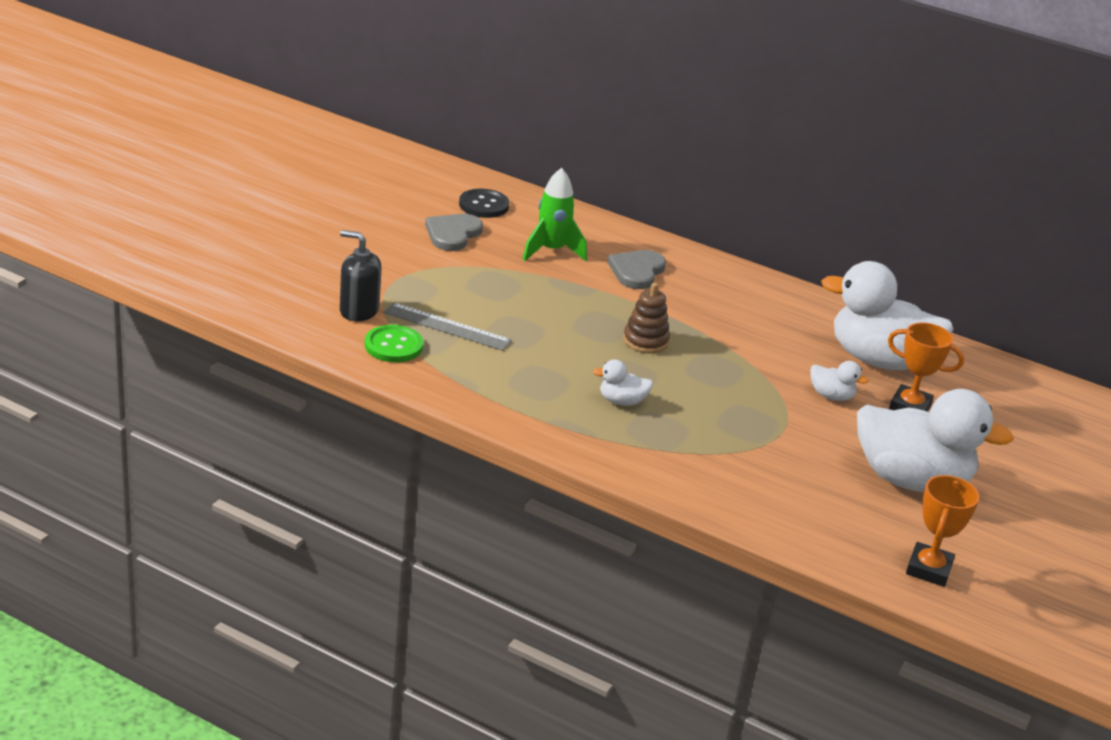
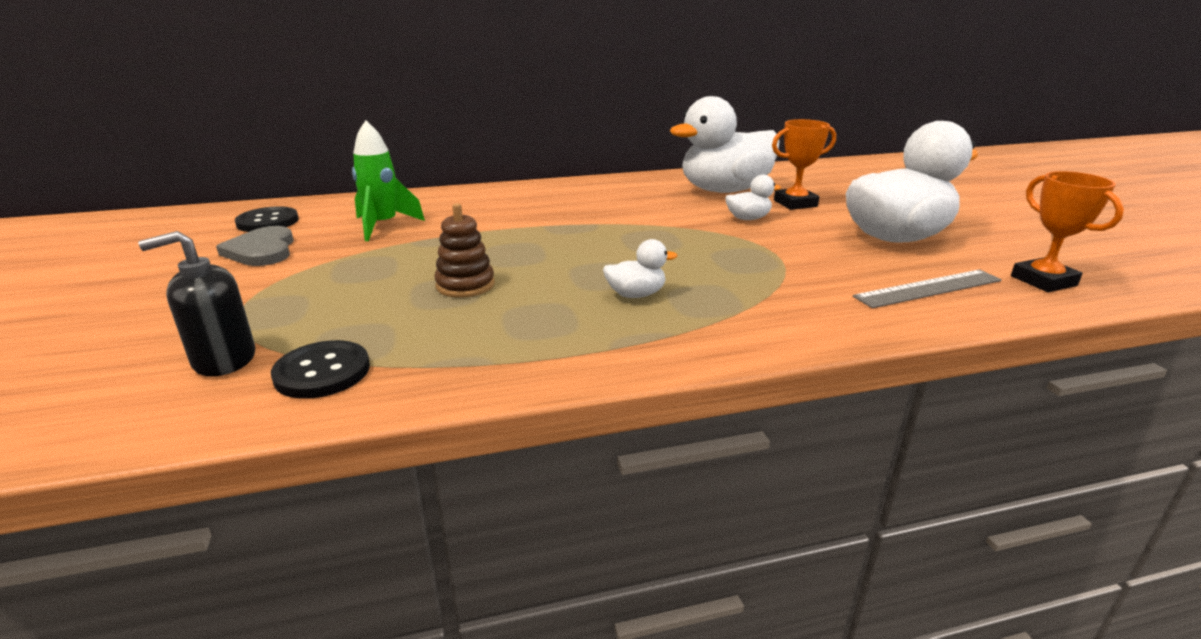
camera: 40 degrees left, 5 degrees down
green button [365,325,423,362] -> black button [271,340,370,399]
grey ruler [384,302,512,351] -> grey ruler moved to [853,270,1002,308]
white duck [593,359,653,406] -> white duck turned 150 degrees counterclockwise [603,239,677,298]
grey heart [607,250,666,289] -> none
brown stacking toy [623,283,670,353] -> brown stacking toy moved to [435,203,495,298]

